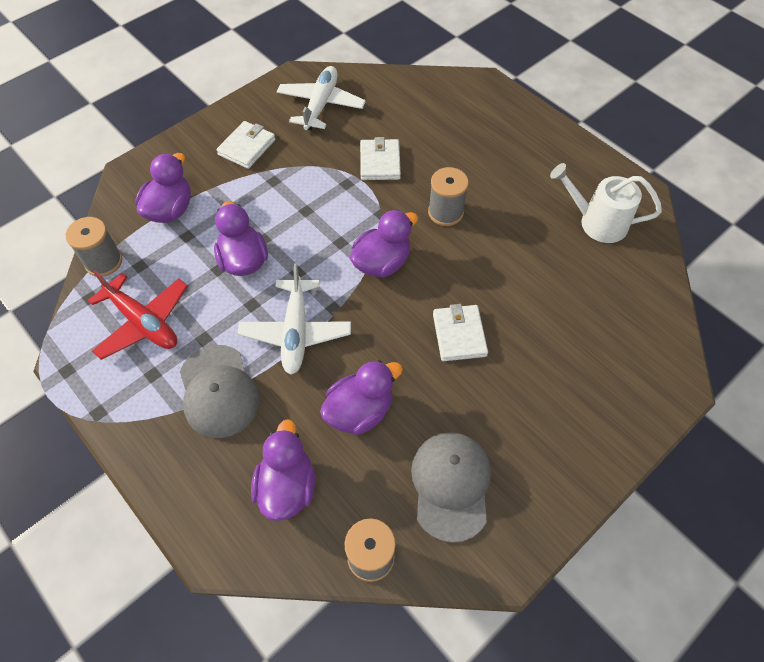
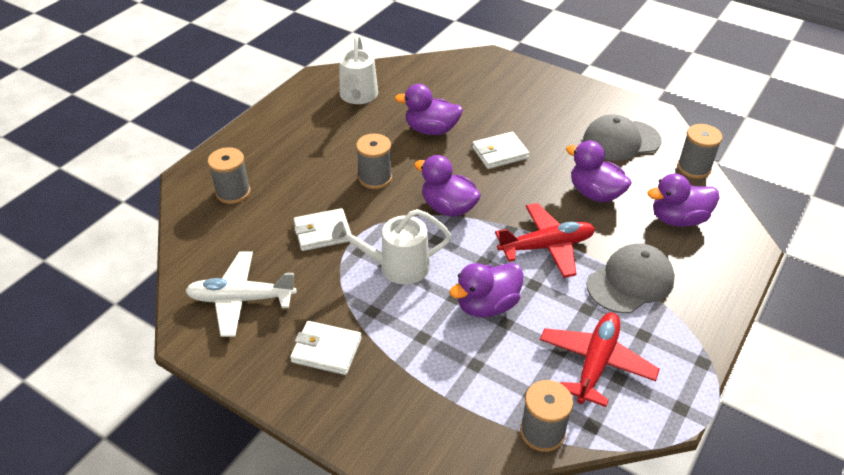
camera: 105 degrees left, 15 degrees down
purple duck [135,153,191,223] -> purple duck moved to [395,84,463,135]
white plane [238,263,351,374] -> red plane [495,203,595,278]
none -> grey spool [208,147,250,204]
none -> white watering can [332,209,451,285]

